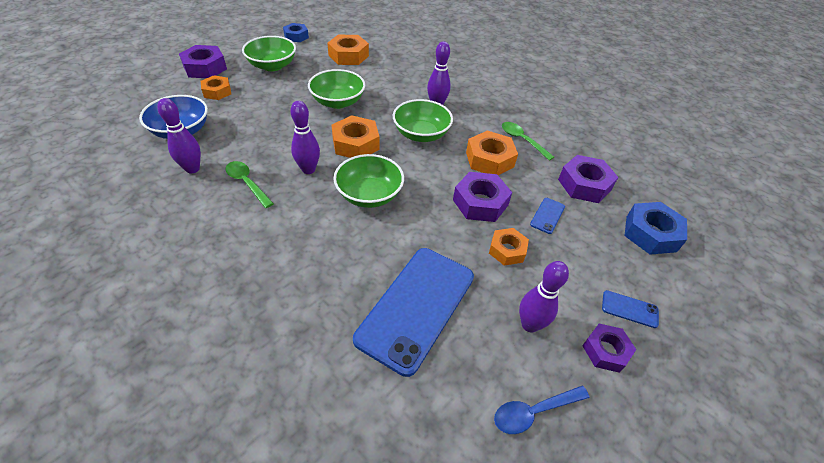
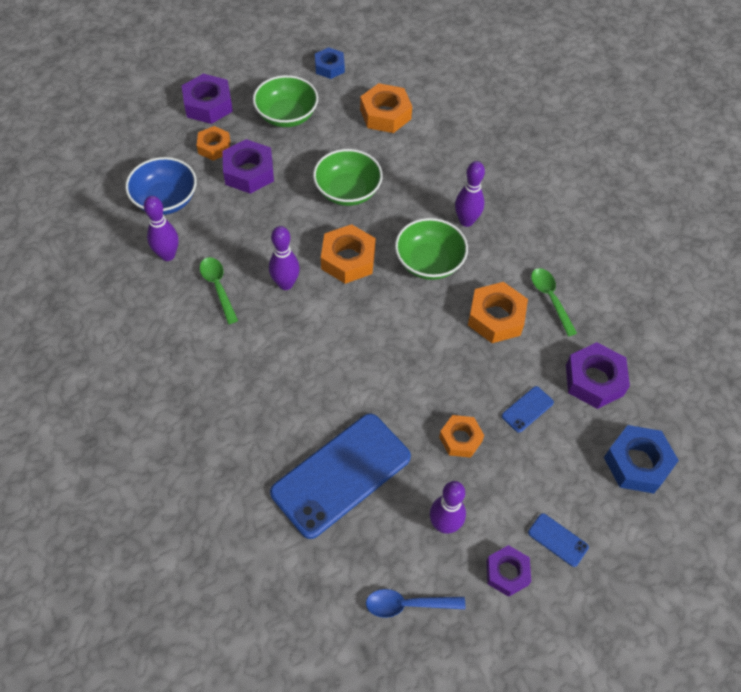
camera: 20 degrees right, 10 degrees up
green bowl [333,154,404,208] -> none
purple nut [453,172,512,222] -> purple nut moved to [222,139,274,194]

